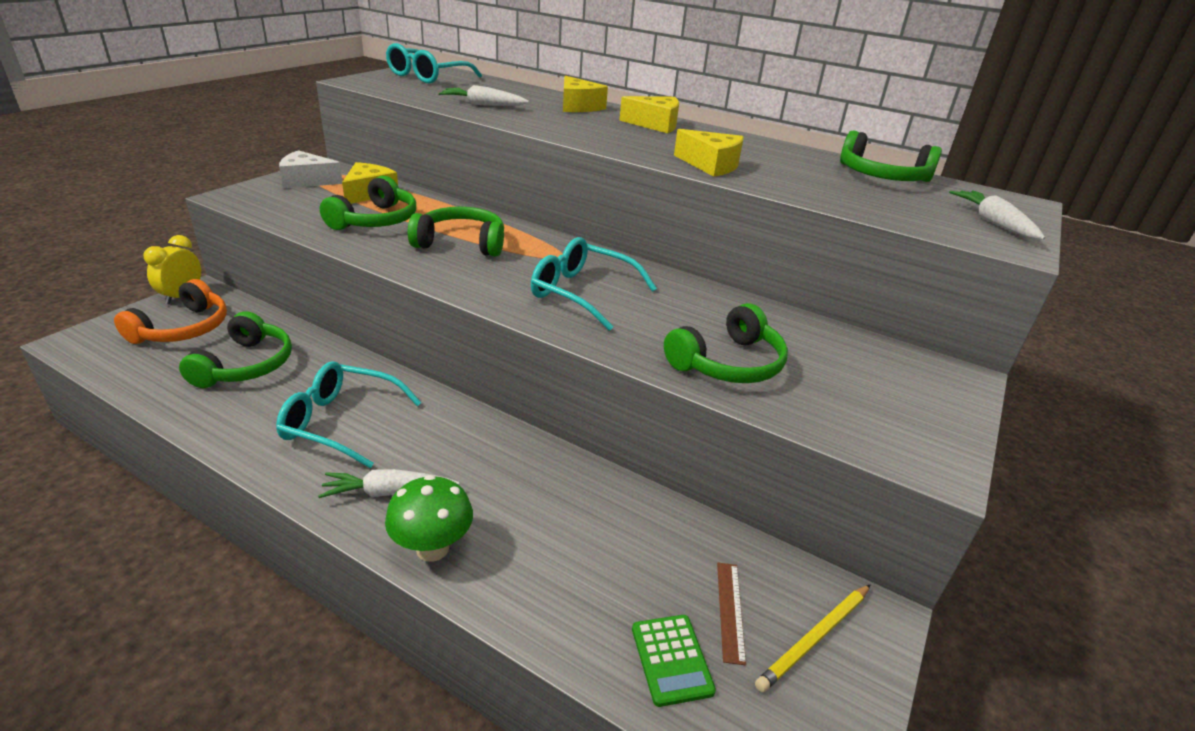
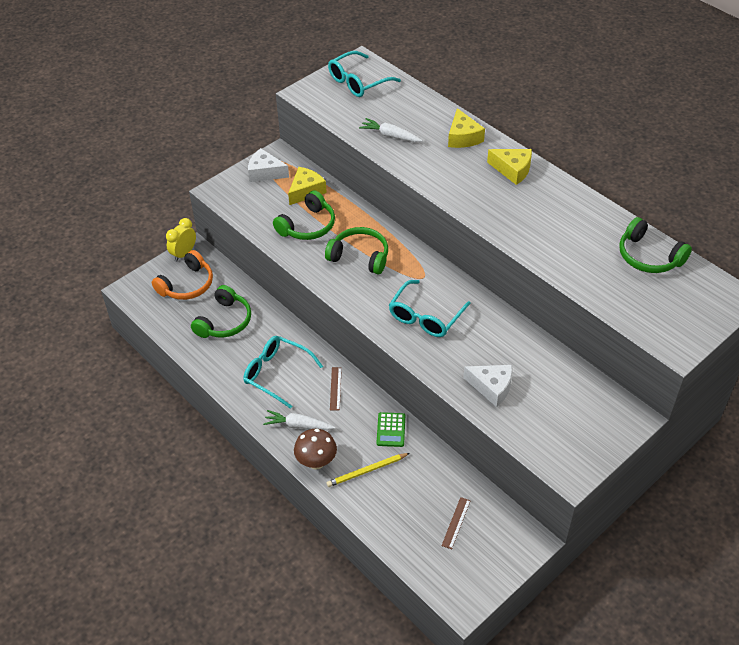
camera: 20 degrees right, 15 degrees up
green mushroom [385,475,473,562] -> brown mushroom [294,429,337,470]
turquoise glasses [531,237,657,331] -> turquoise glasses turned 105 degrees counterclockwise [389,280,471,337]
green calculator [632,615,716,707] -> green calculator moved to [377,412,405,447]
green headphones [664,303,788,383] -> white cheese [463,365,513,407]
yellow cheese [674,129,744,177] -> none
yellow pencil [755,585,870,692] -> yellow pencil moved to [326,453,410,487]
white carrot [949,190,1045,240] -> none
none -> brown ruler [330,367,342,410]

